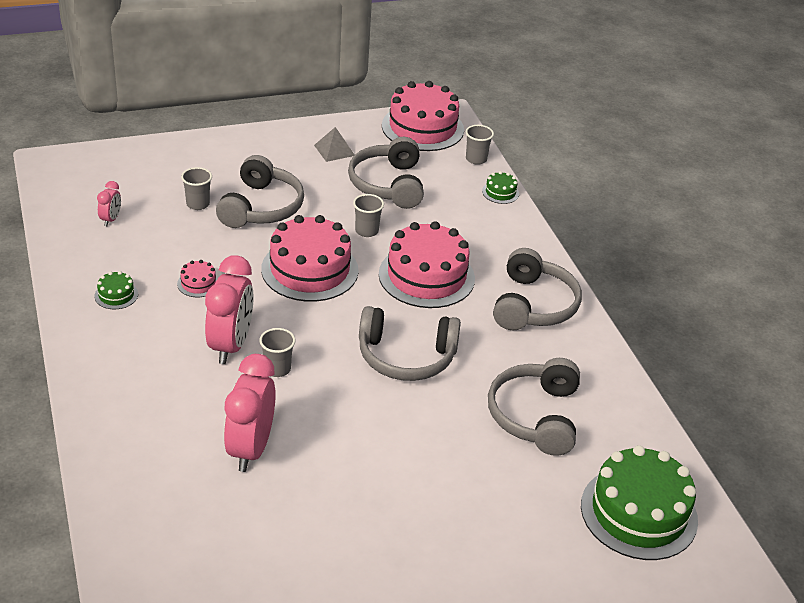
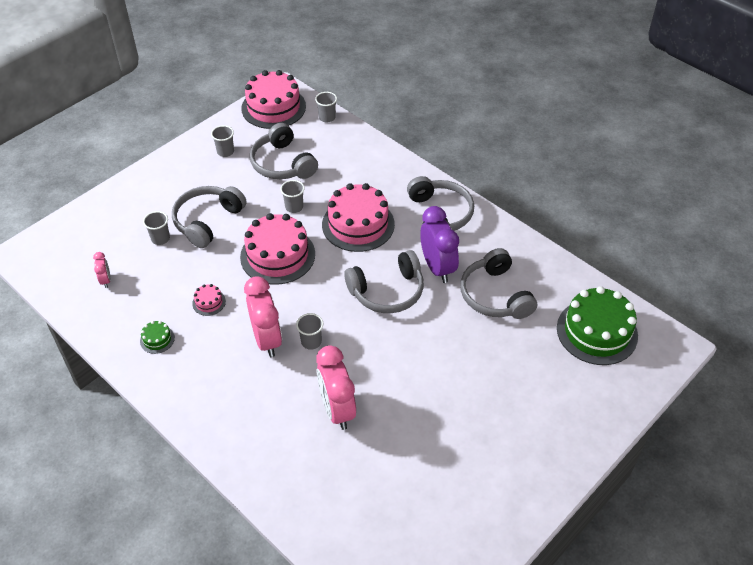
camera: 25 degrees left, 10 degrees up
grey headphones [216,155,304,228] -> grey headphones turned 135 degrees counterclockwise [172,186,247,248]
grey pyramid [314,127,354,162] -> grey cup [211,125,234,157]
green cake [482,171,519,204] -> none
none -> purple clock [420,206,459,283]

